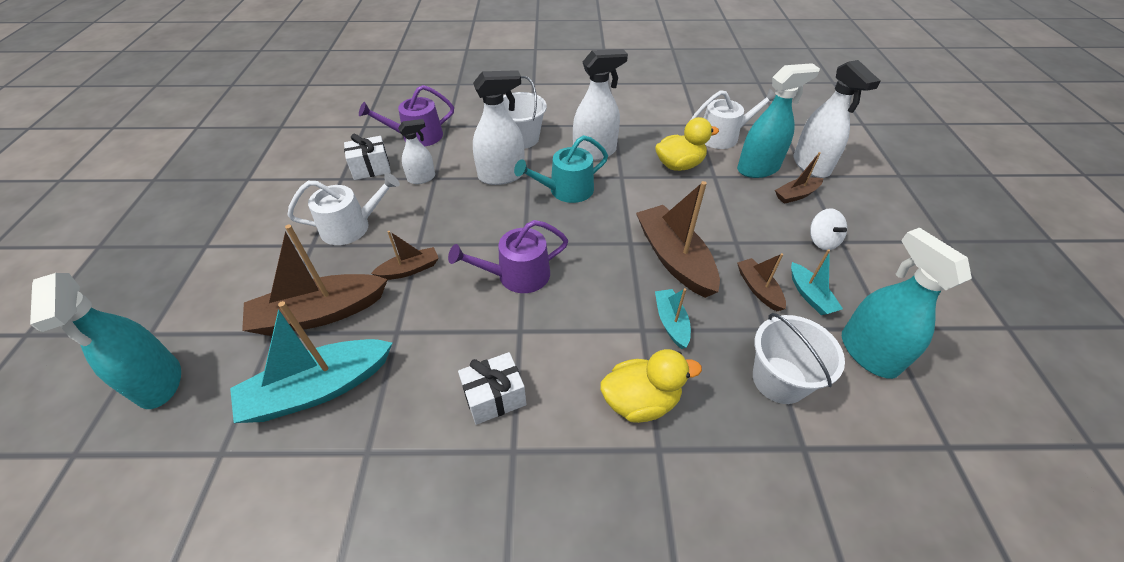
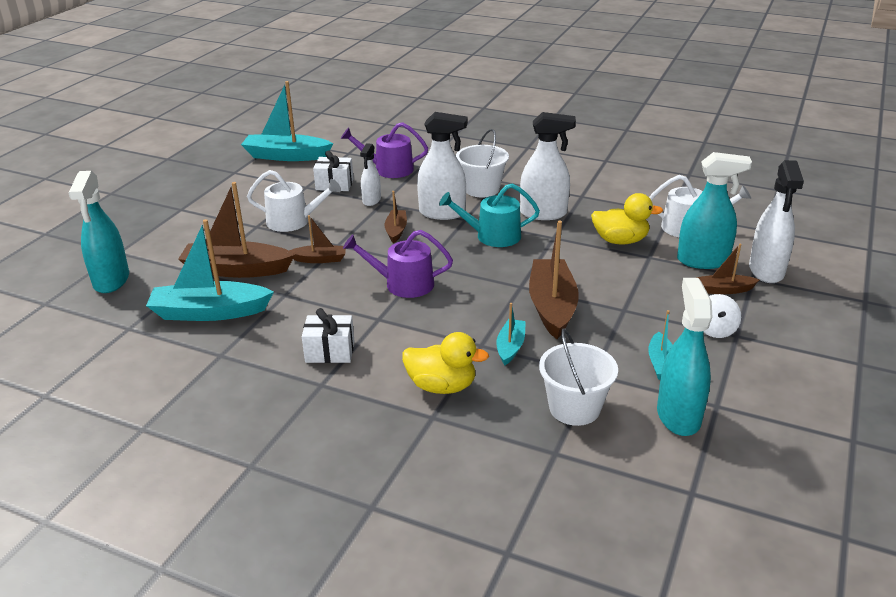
camera: 25 degrees right, 15 degrees down
white spray bottle [398,119,435,184] -> white spray bottle turned 105 degrees clockwise [360,143,381,206]
brown boat [737,253,786,311] -> brown boat moved to [385,191,407,243]
none -> turquoise boat [241,81,333,161]

